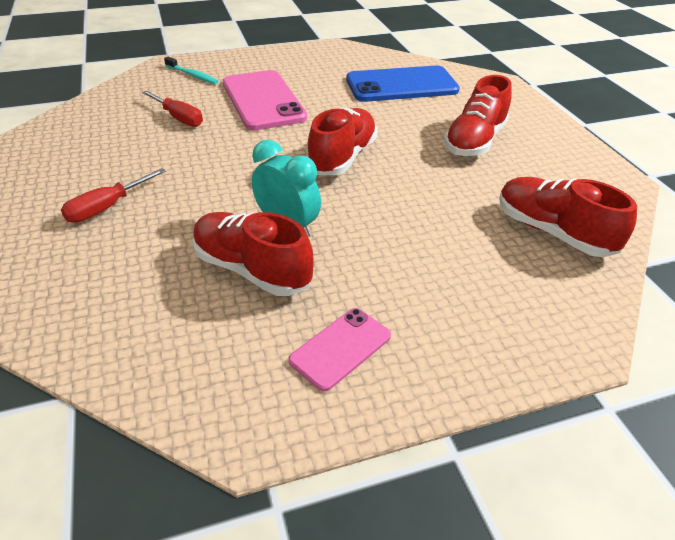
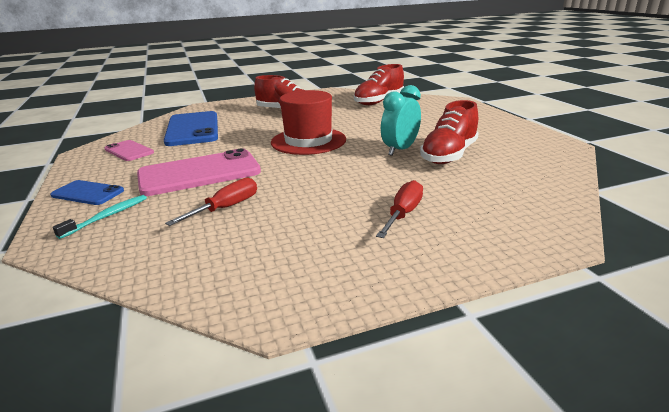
camera: 90 degrees left, 15 degrees down
red screwdriver [61,168,166,223] -> red screwdriver turned 105 degrees counterclockwise [376,180,423,238]
pink phone [288,308,391,392] -> pink phone moved to [105,140,154,161]
red shoe [307,108,378,175] -> red hat [271,90,346,155]
none -> blue phone [50,180,124,205]

